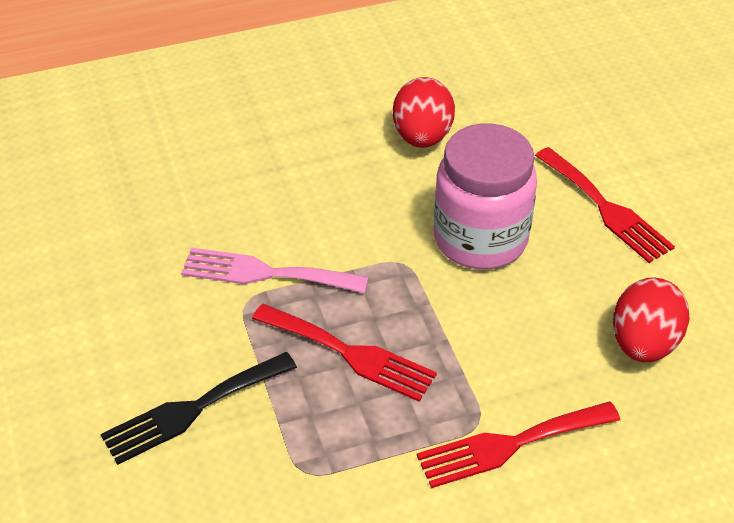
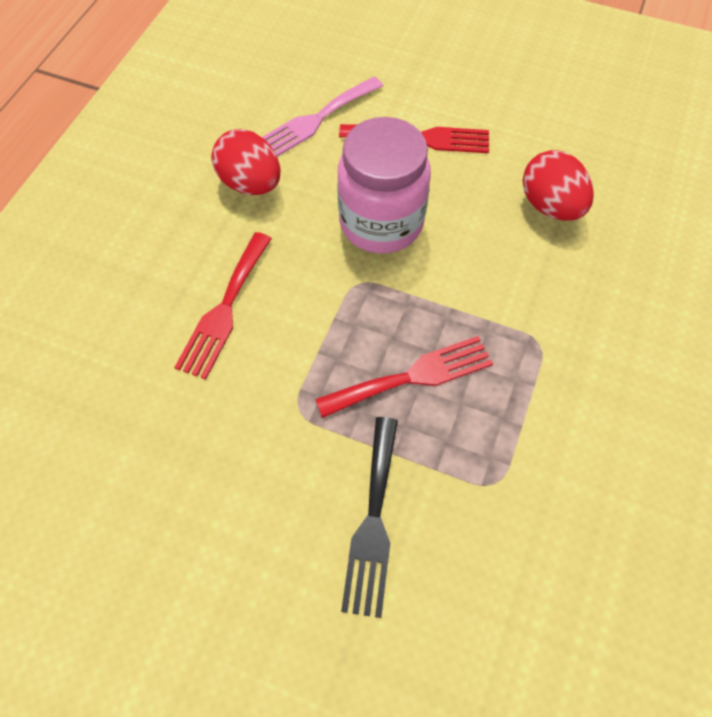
camera: 50 degrees left, 15 degrees up
pink fork [181,248,369,293] -> pink fork moved to [262,77,383,157]
red fork [417,401,620,488] -> red fork moved to [174,232,272,379]

